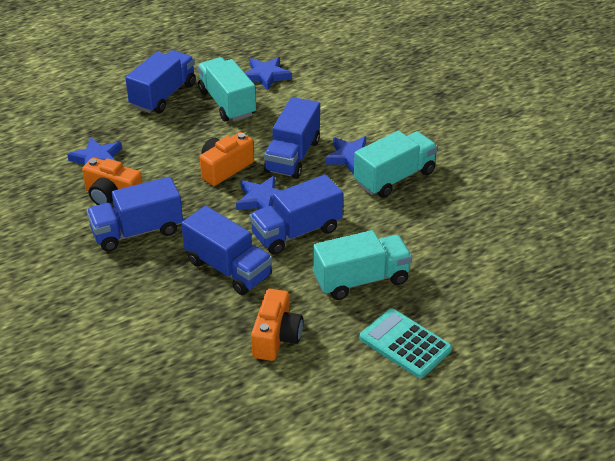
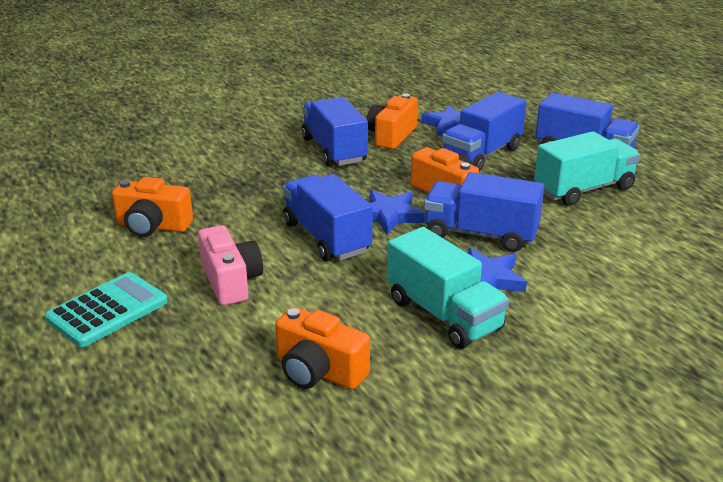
camera: 90 degrees right, 10 degrees down
blue truck [181,206,272,295] -> blue truck moved to [442,92,527,171]
blue star [245,57,292,91] -> none
turquoise truck [313,230,412,300] -> pink camera [198,225,263,306]
none -> orange camera [275,307,370,390]

